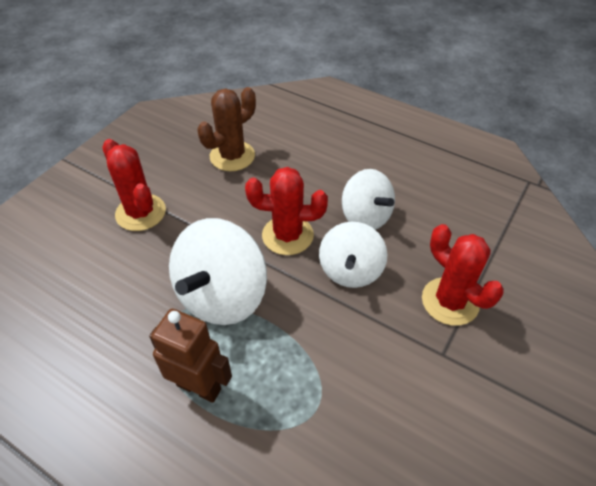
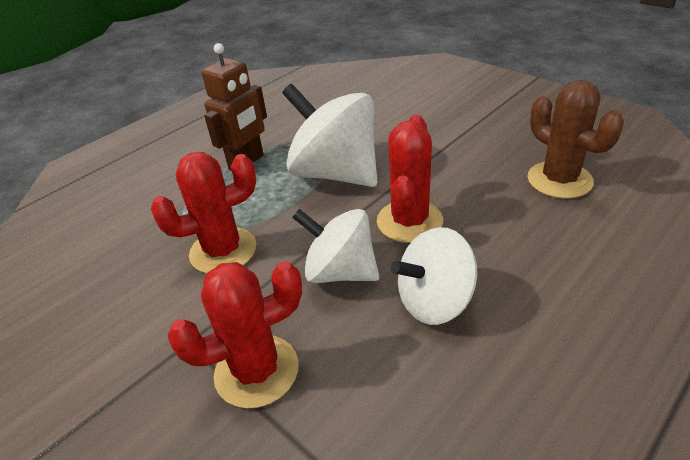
camera: 105 degrees right, 10 degrees down
red cactus [102,139,166,231] -> red cactus moved to [151,152,256,274]

